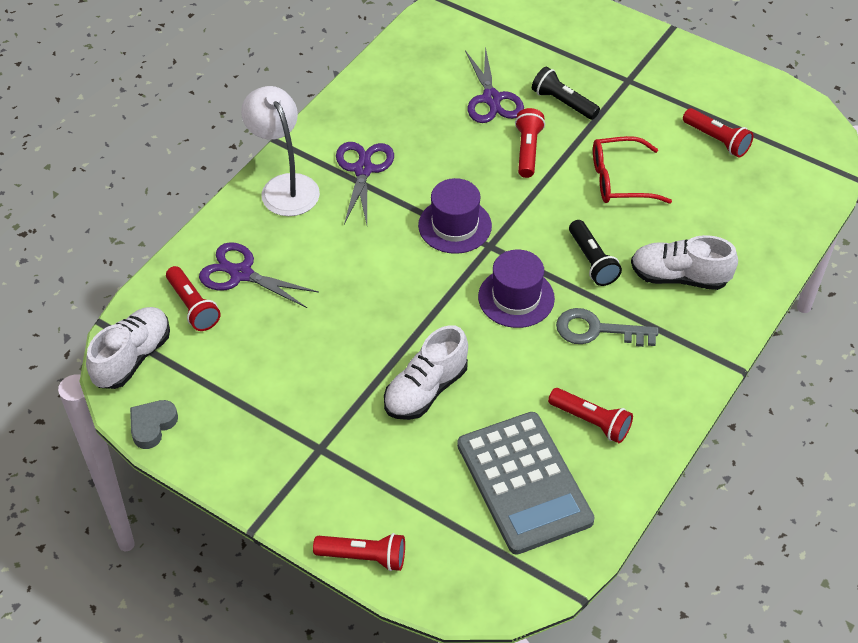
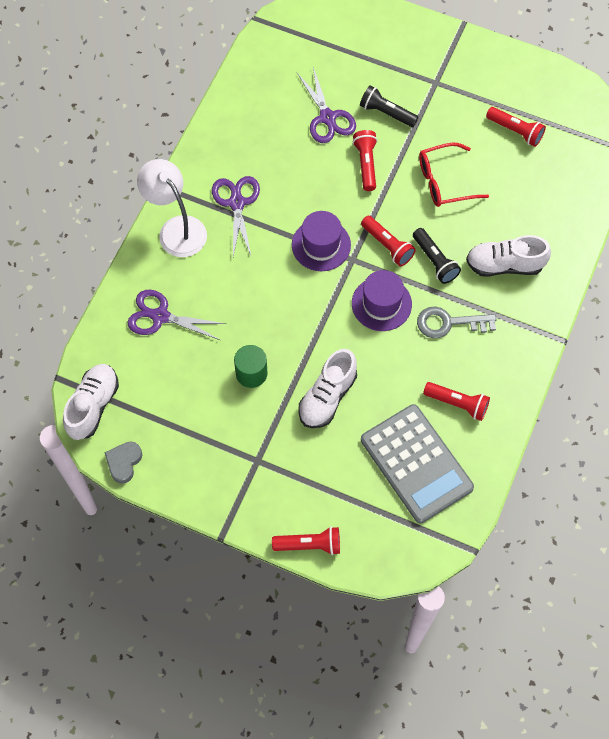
camera: 10 degrees left, 15 degrees up
red flashlight [166,266,221,331] -> red flashlight moved to [361,216,416,266]
none -> green cylinder [234,345,268,388]

